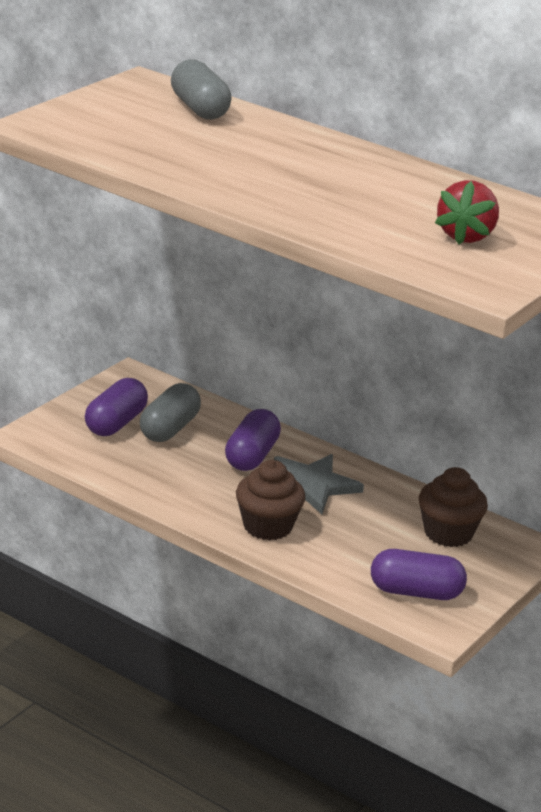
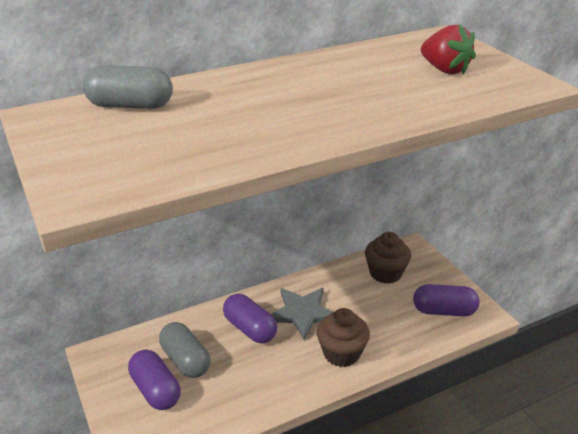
camera: 60 degrees left, 5 degrees up
purple capsule [371,549,467,600] -> purple capsule turned 60 degrees clockwise [413,284,480,316]

